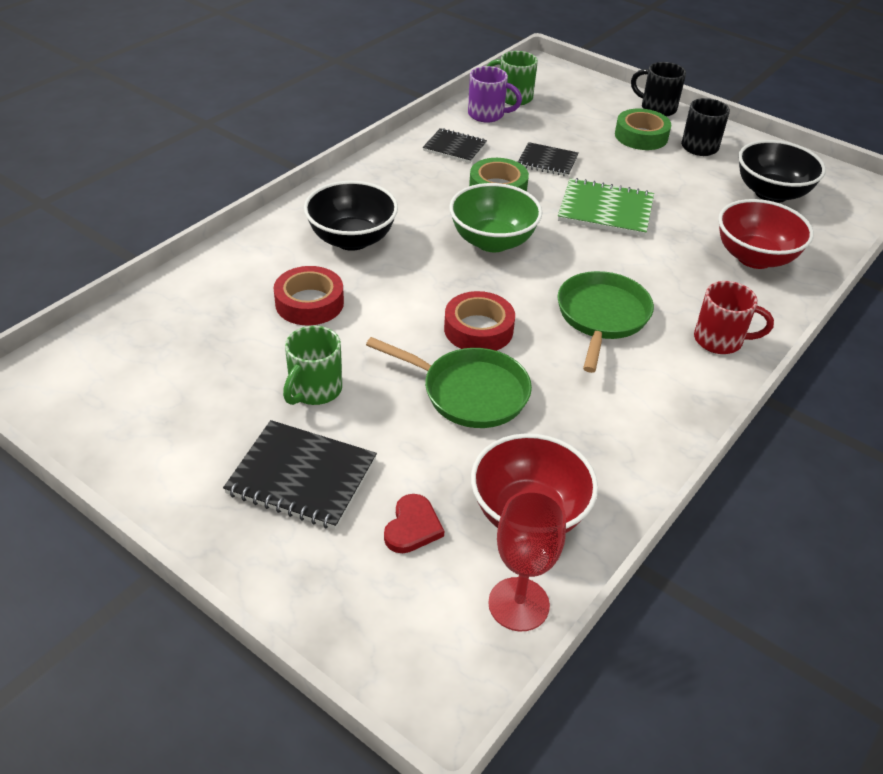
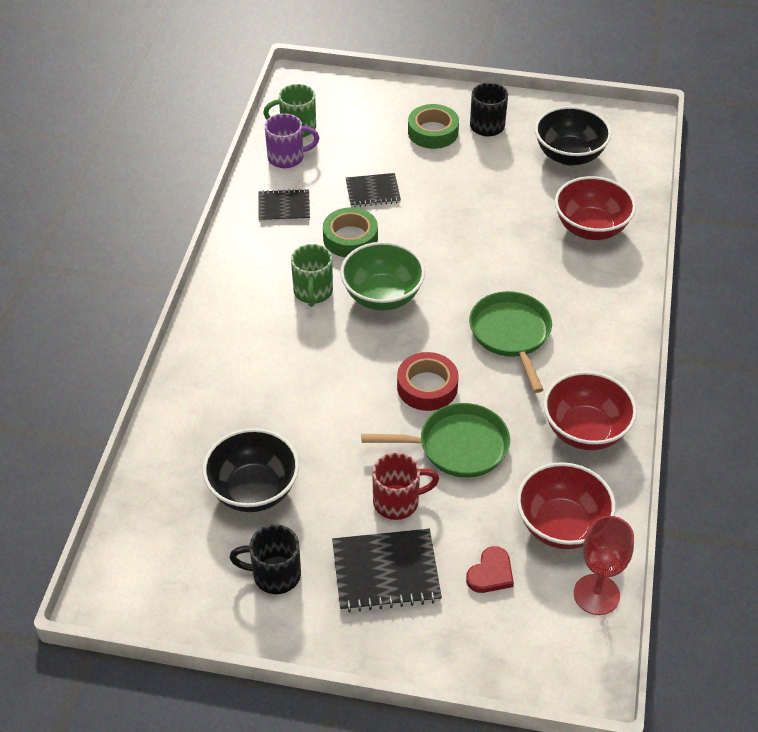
camera: 25 degrees left, 5 degrees up
red tape [274,266,344,325] -> none
green mug [283,326,342,405] -> green mug moved to [291,244,333,307]
black bowl [304,181,398,251] -> black bowl moved to [203,428,299,512]
red heart [384,494,444,553] -> red heart turned 45 degrees clockwise [466,546,514,593]
green notebook [558,178,654,237] -> none
black mug [631,62,686,117] -> black mug moved to [229,524,301,594]
red mug [694,281,774,354] -> red mug moved to [372,452,439,520]
none -> red bowl [543,371,637,450]

